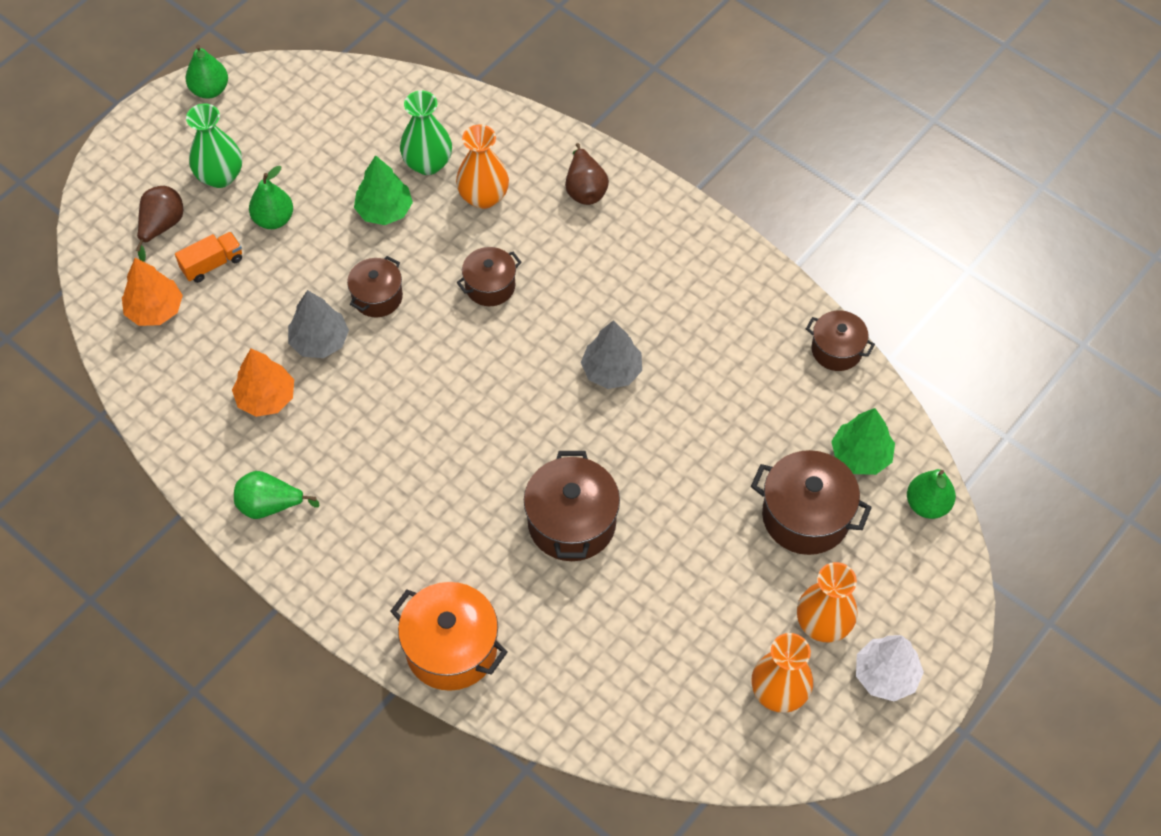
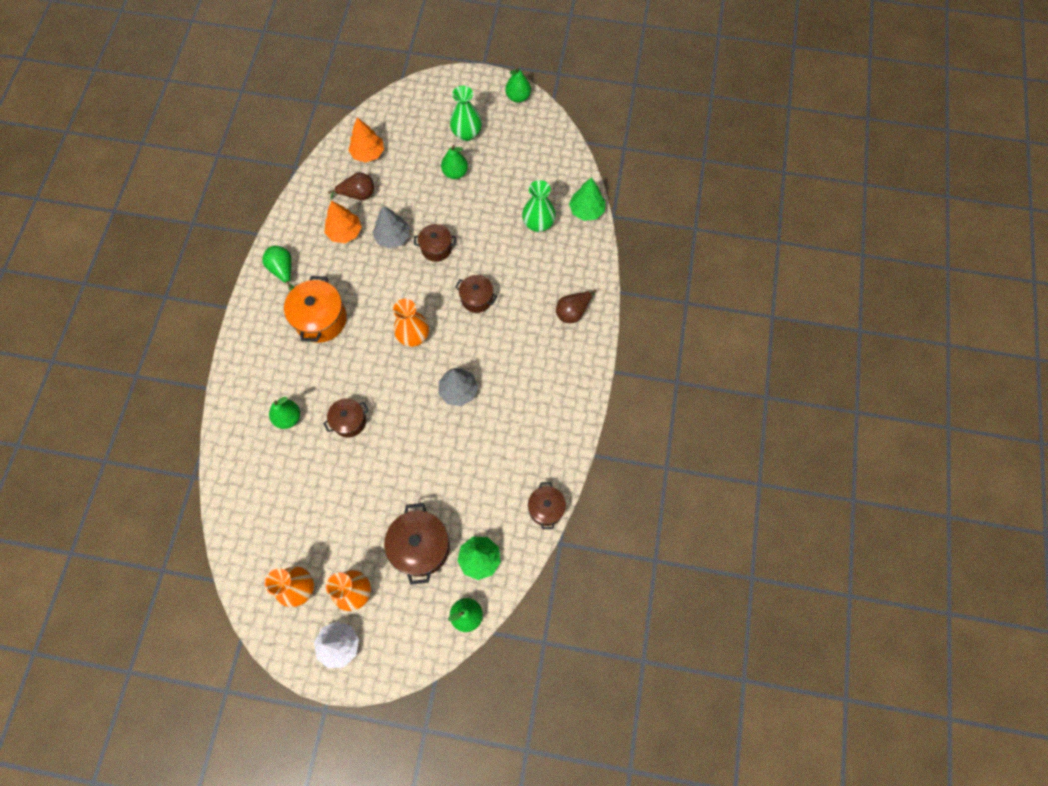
camera: 60 degrees right, 10 degrees up
brown pear [136,186,183,262] -> brown pear moved to [328,172,374,200]
orange truck [175,232,242,283] -> none
green tree [354,155,413,225] -> green tree moved to [569,177,605,221]
orange pot [390,582,508,691] -> orange pot moved to [284,276,347,343]
orange vase [456,125,509,209] -> orange vase moved to [393,299,429,347]
brown pot [524,451,620,561] -> brown pot [323,398,369,438], size x0.61
none -> green pear [269,397,300,429]

